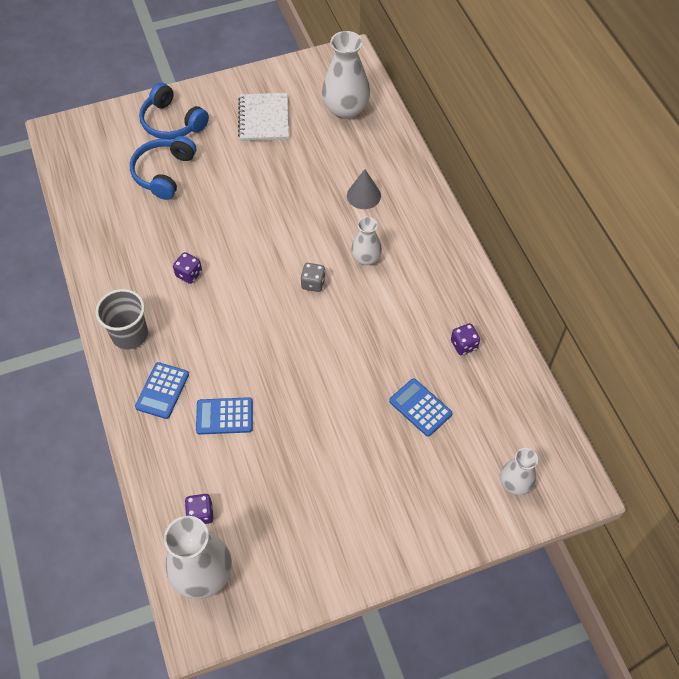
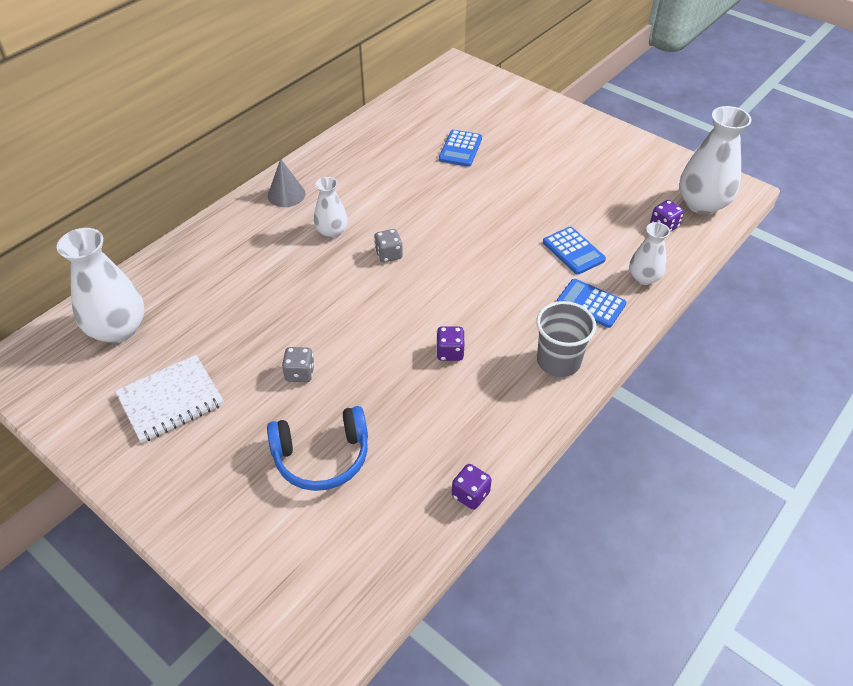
camera: 120 degrees left, 10 degrees down
blue calculator [135,362,189,419] -> blue calculator turned 135 degrees counterclockwise [556,279,626,328]
blue headphones [139,83,209,139] -> none
grey cone [347,169,381,209] -> grey cone moved to [268,159,306,207]
purple dice [451,323,480,355] -> purple dice moved to [452,464,492,510]
white vase [500,448,538,495] -> white vase moved to [630,222,670,285]
none -> grey dice [282,347,315,382]

